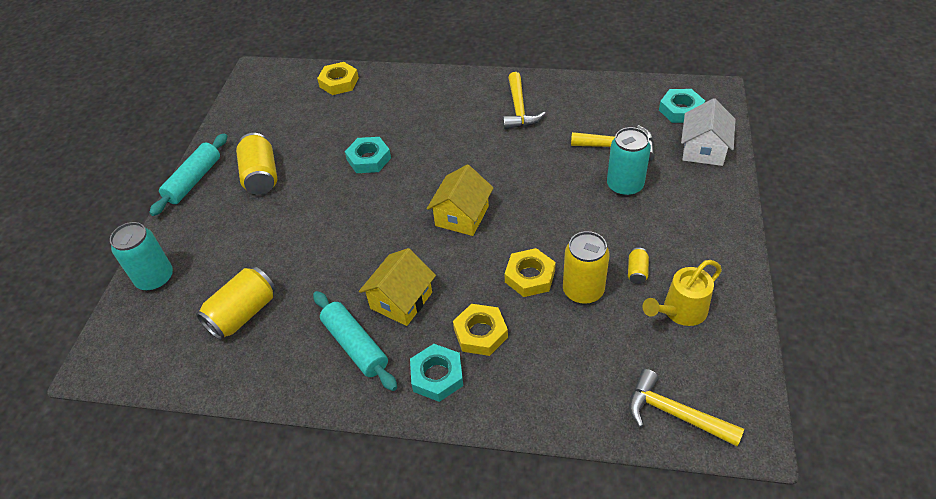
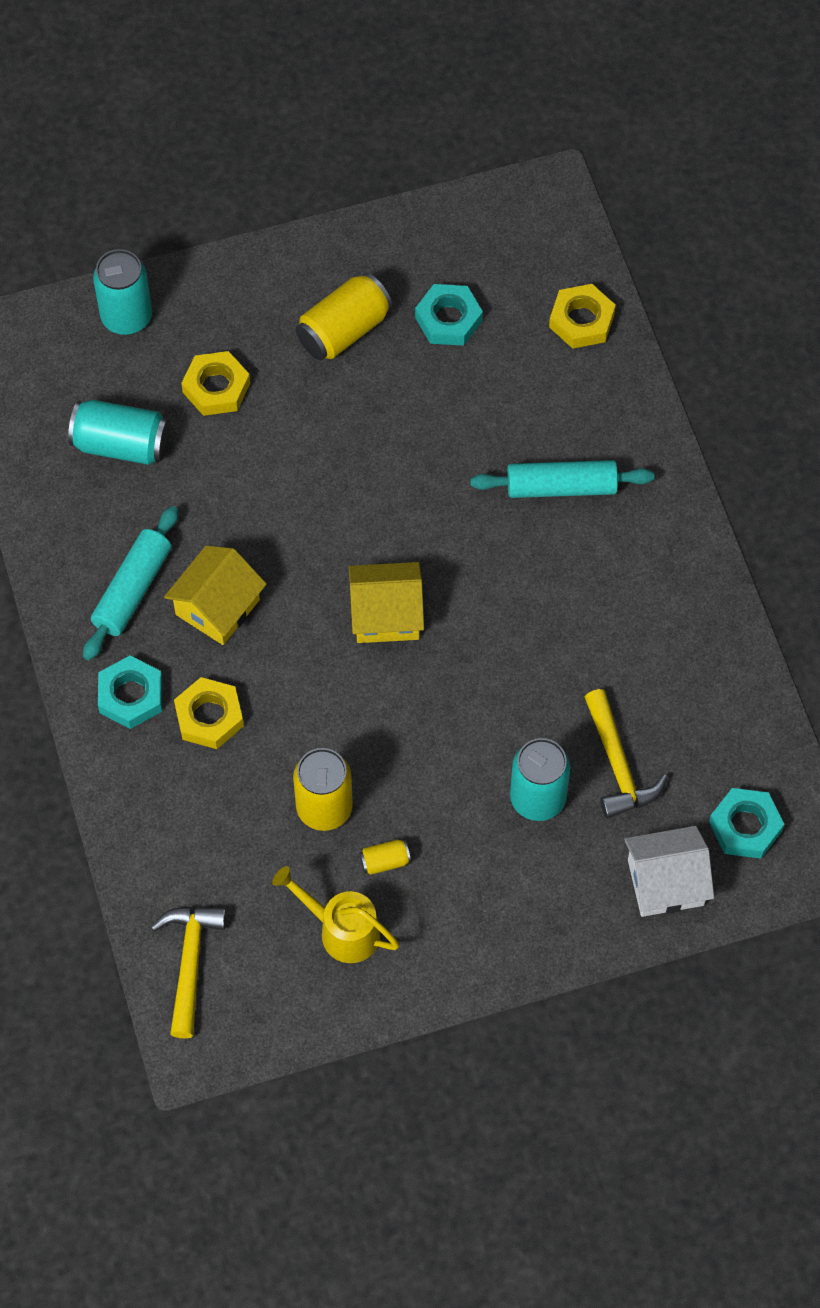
camera: 60 degrees right, 15 degrees up
turquoise rolling pin [149,133,227,216] -> turquoise rolling pin moved to [470,460,654,498]
yellow can [196,267,276,340] -> turquoise can [68,400,170,465]
turquoise nut [345,137,391,173] -> turquoise nut moved to [415,284,483,346]
yellow house [359,248,436,326] -> yellow house turned 60 degrees counterclockwise [164,545,266,645]
yellow hammer [503,72,546,129] -> none
yellow nut [505,248,556,297] -> yellow nut moved to [181,351,250,416]

